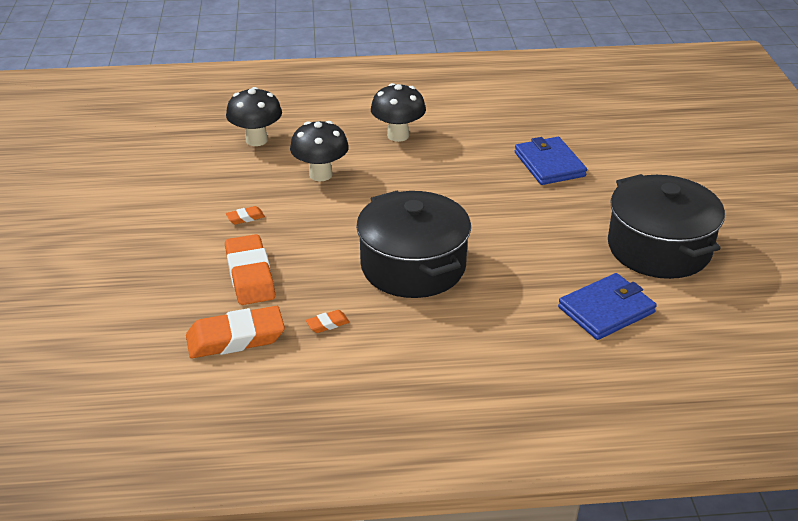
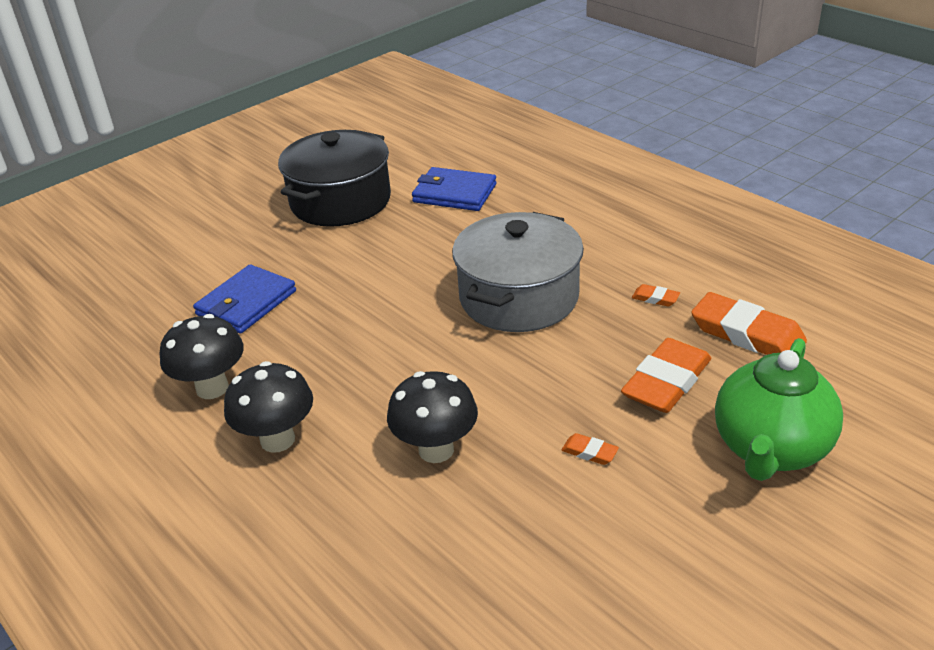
camera: 125 degrees left, 0 degrees up
black mushroom [226,87,282,146] -> black mushroom moved to [160,314,244,399]
black pot [356,190,471,298] -> grey pot [452,212,584,332]
none -> green teapot [715,338,843,481]

